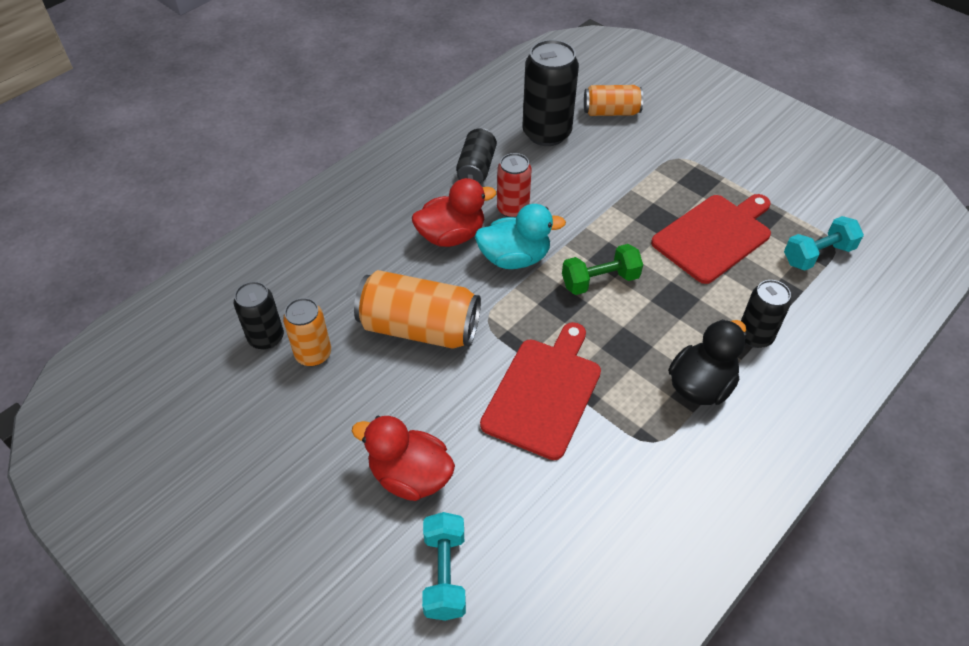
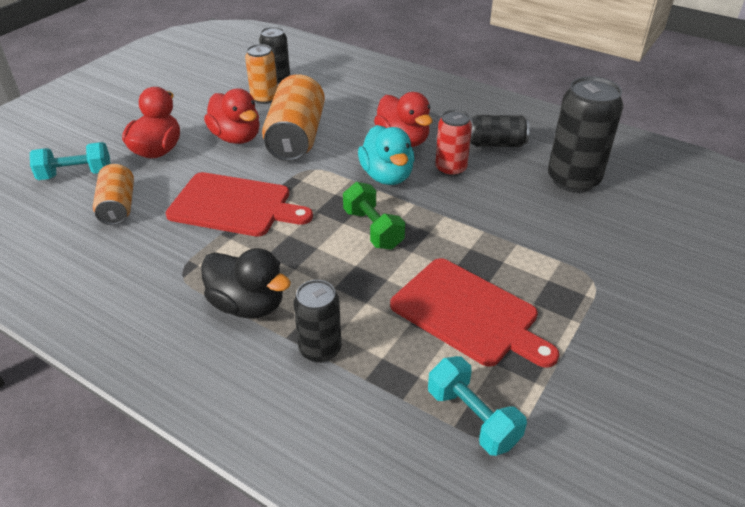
camera: 80 degrees right, 10 degrees down
orange can [584,85,643,116] -> orange can moved to [93,164,134,225]
none -> red duck [204,88,260,144]

